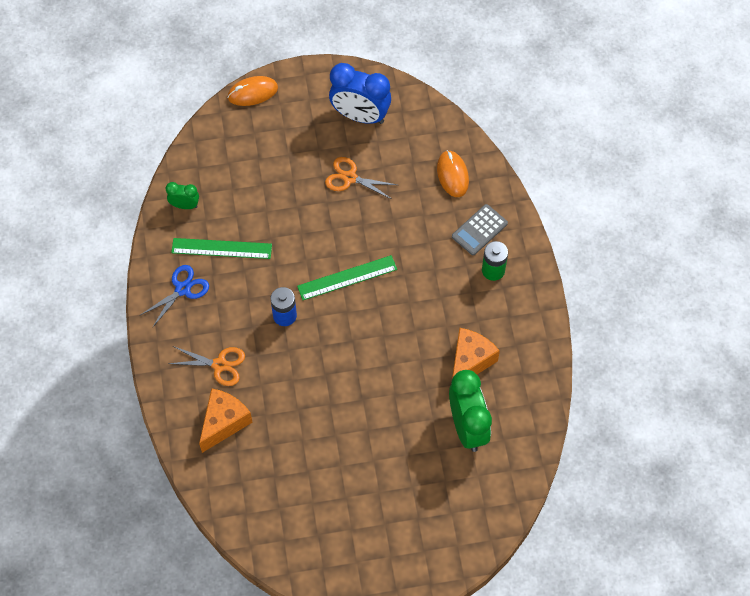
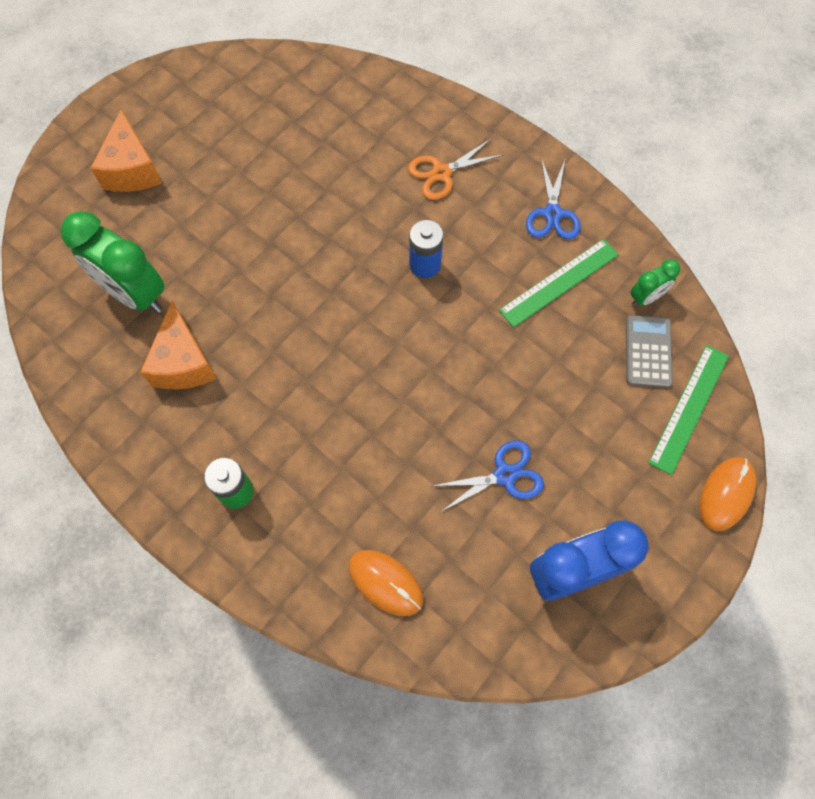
camera: 140 degrees right, 5 degrees up
orange cheese [199,388,253,453] -> orange cheese moved to [91,109,162,192]
green ruler [297,255,397,300] -> green ruler moved to [648,345,729,475]
orange scissors [325,157,397,199] -> blue scissors [432,440,544,512]
grey calculator [452,204,508,255] -> grey calculator moved to [626,315,673,388]

